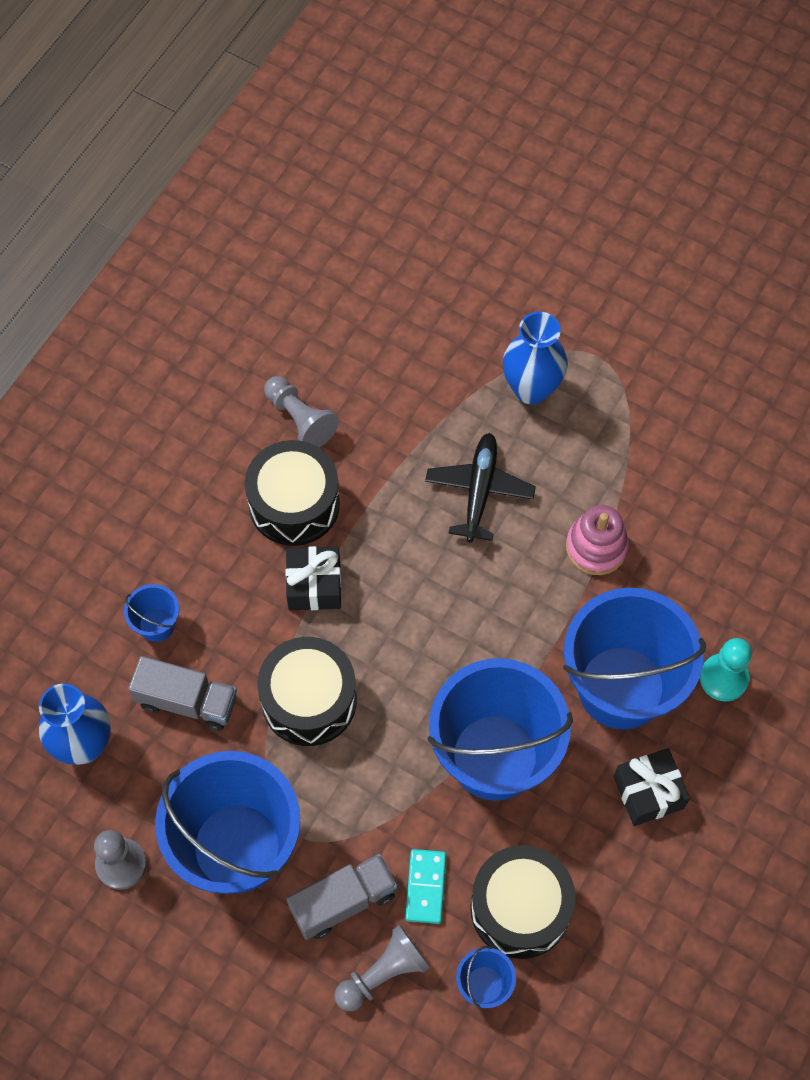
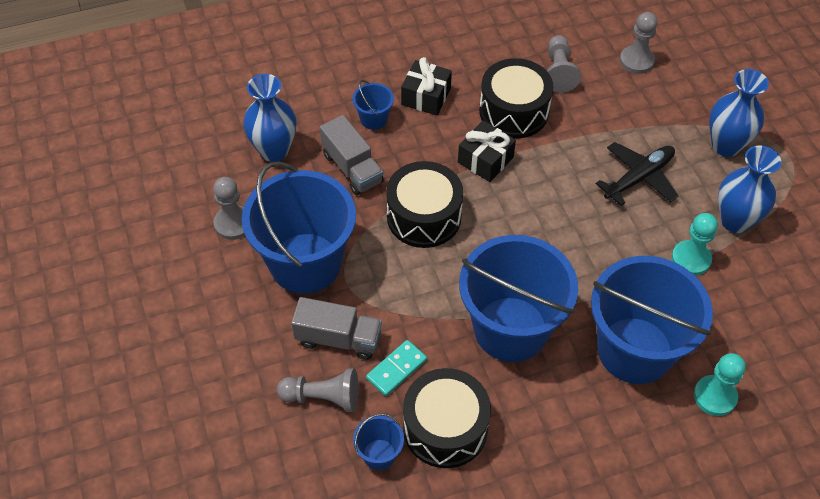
camera: 40 degrees right, 10 degrees down
pink stacking toy [566,505,629,575] -> turquoise pawn [671,213,718,276]
black gift [614,748,690,826] -> black gift moved to [401,57,452,115]
none -> grey pawn [620,12,658,74]
none -> blue vase [718,146,781,233]

